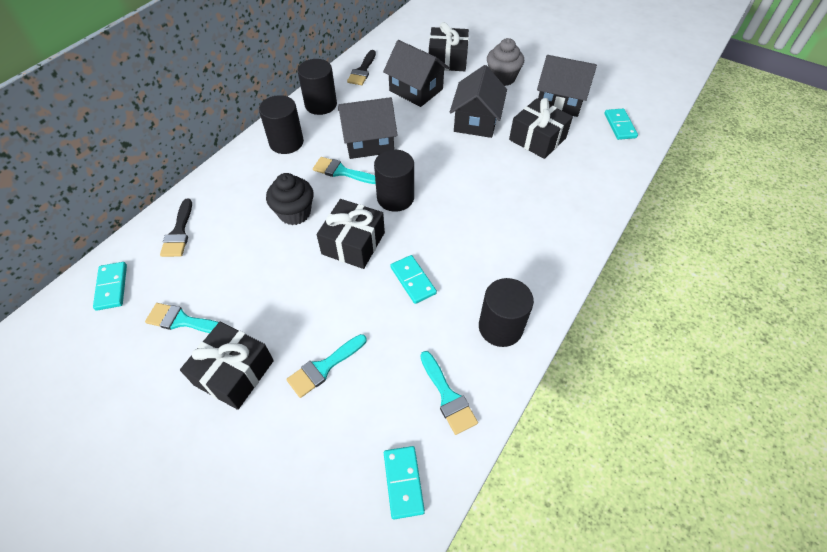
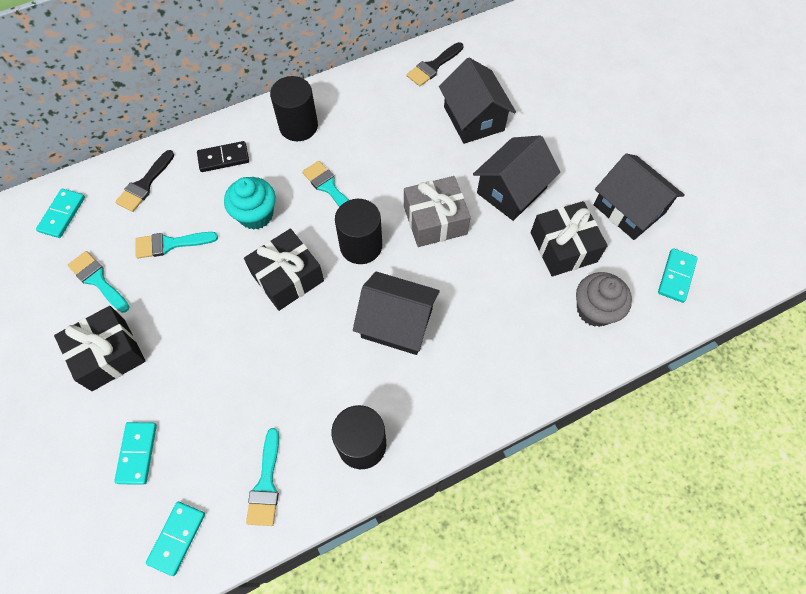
camera: 30 degrees right, 10 degrees up
black cupcake [266,173,314,225] -> turquoise cupcake [224,177,276,230]
turquoise brush [286,334,367,398] -> turquoise brush moved to [135,232,218,259]
black cylinder [297,59,337,115] -> none
black house [338,97,398,159] -> black house moved to [353,271,440,355]
turquoise domino [390,255,437,304] -> turquoise domino moved to [114,422,157,485]
black gift [429,22,469,71] -> none
grey cupcake [487,38,524,86] -> grey cupcake moved to [576,272,632,327]
none -> black domino [197,141,249,172]
none -> grey gift [404,176,471,247]

